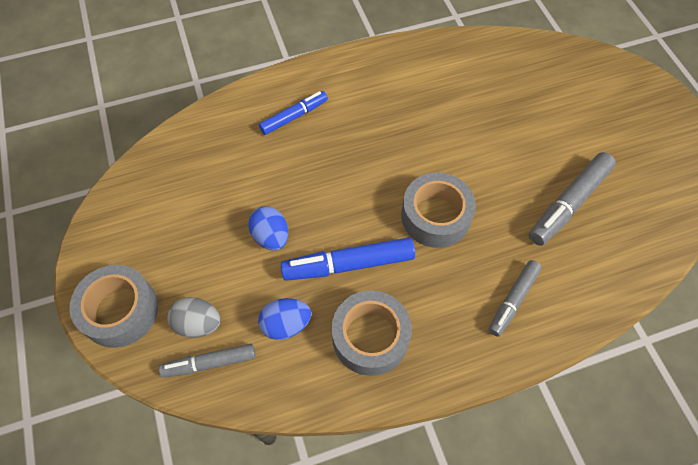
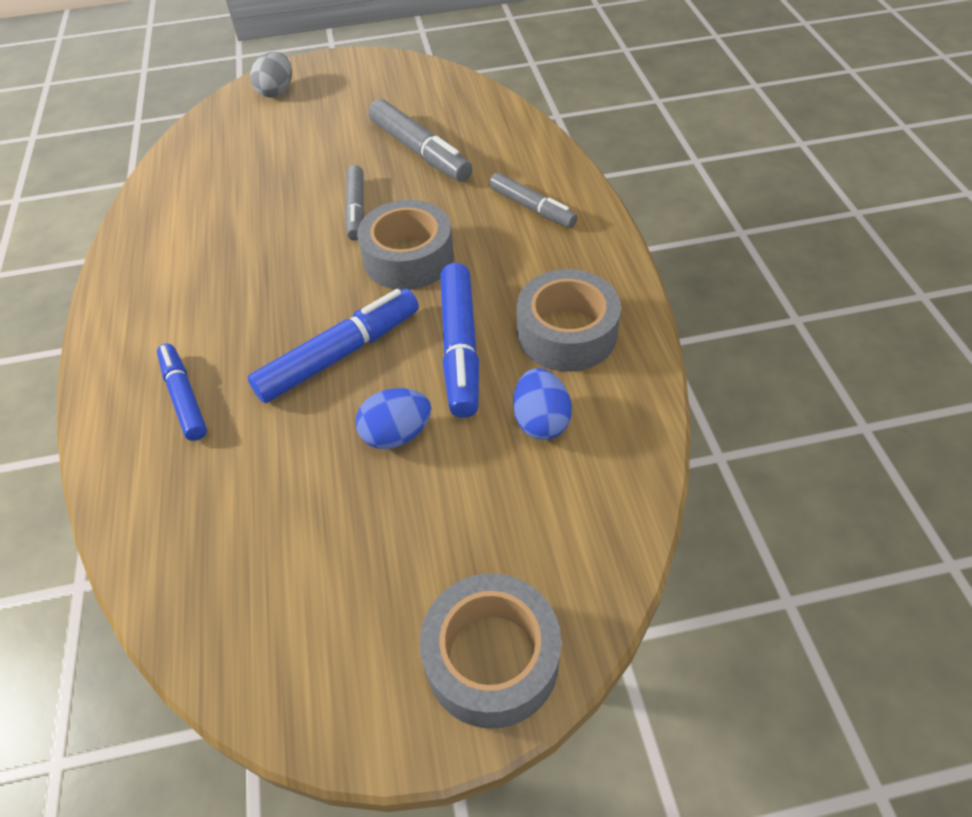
camera: 80 degrees left, 10 degrees down
grey marker [159,344,256,378] -> grey marker moved to [345,165,365,241]
grey egg [167,297,221,338] -> grey egg moved to [250,52,292,98]
none -> blue marker [248,289,419,403]

